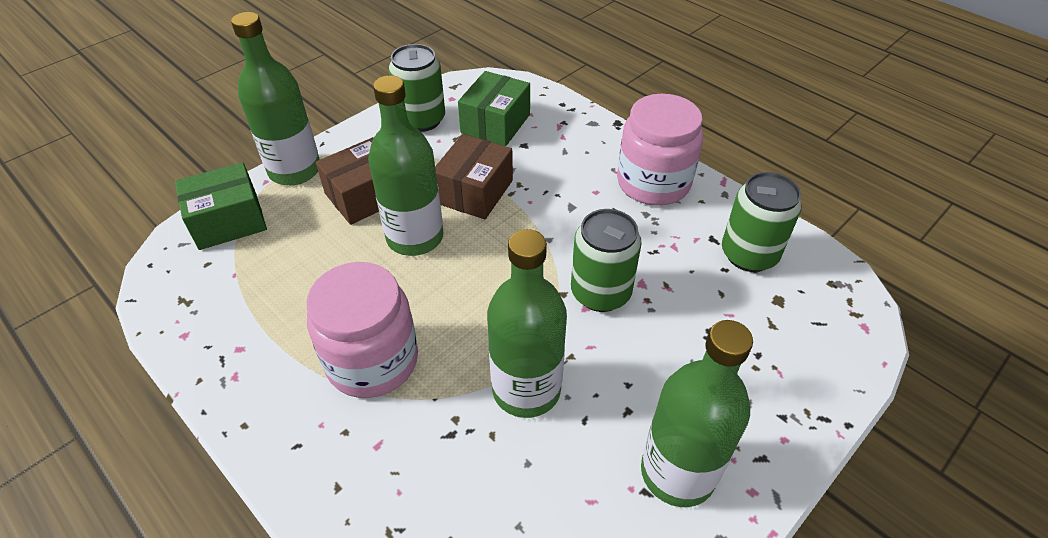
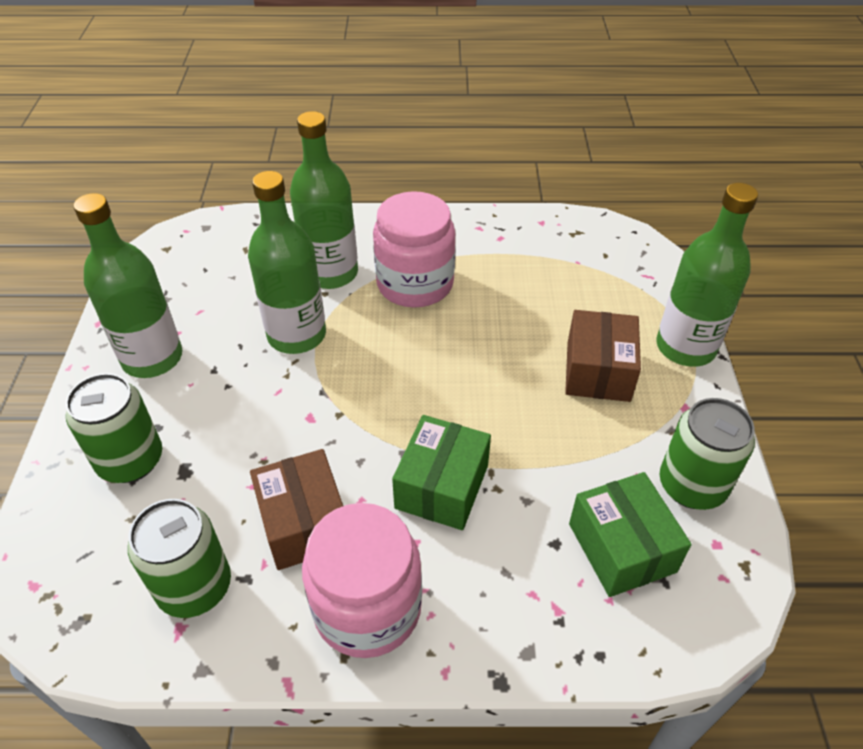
camera: 135 degrees right, 0 degrees up
green box [175,162,267,250] -> green box moved to [392,415,491,530]
green bottle [368,75,443,256] -> green bottle moved to [290,111,358,289]
brown box [435,134,513,219] -> brown box moved to [250,449,343,570]
green can [571,209,642,312] -> green can moved to [65,373,162,483]

